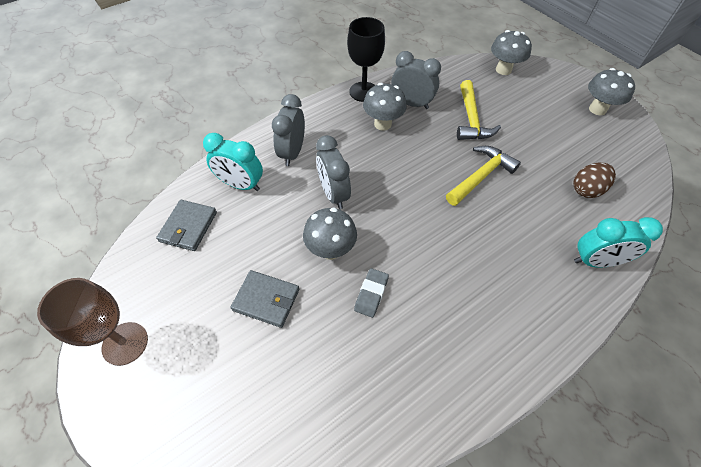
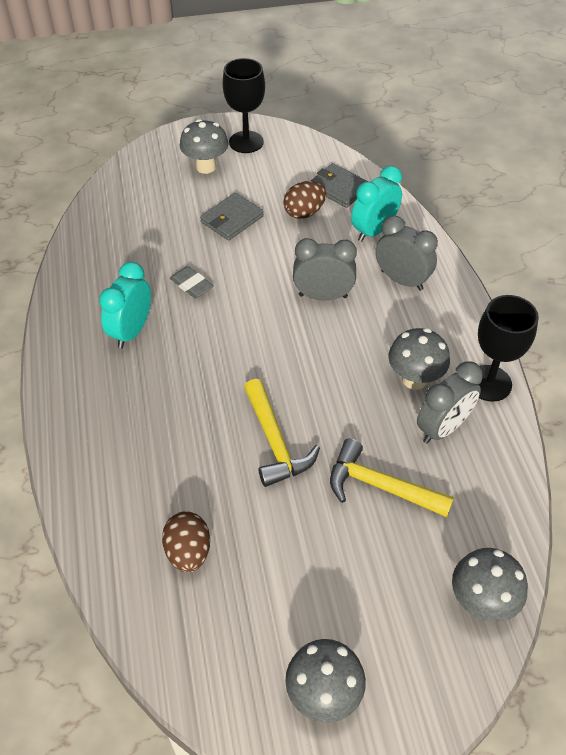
camera: 115 degrees right, 5 degrees down
brown goblet [37,278,148,366] -> black goblet [223,58,265,153]
grey mushroom [303,208,357,260] -> grey mushroom moved to [180,119,229,174]
turquoise clock [574,217,663,268] -> turquoise clock moved to [99,262,151,348]
none -> brown egg [283,181,326,219]

